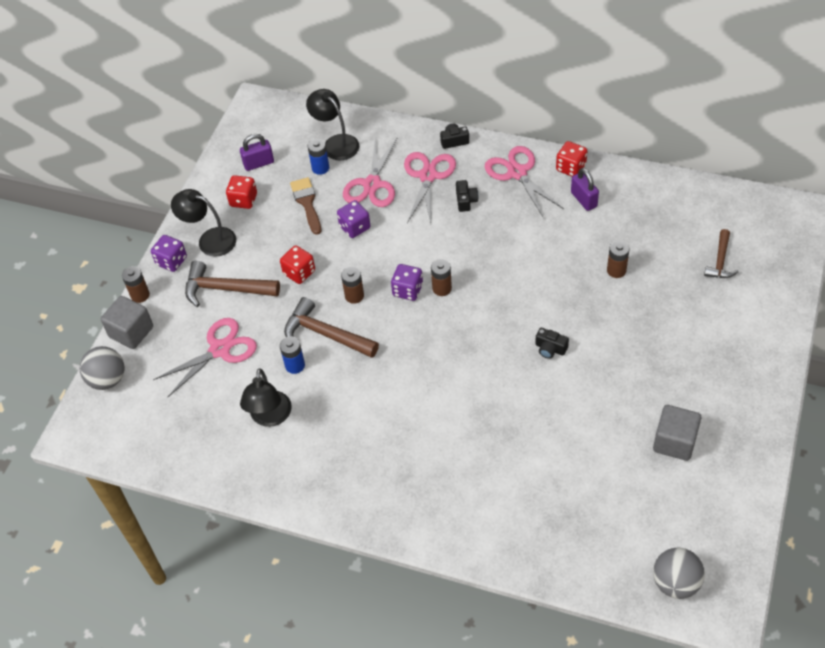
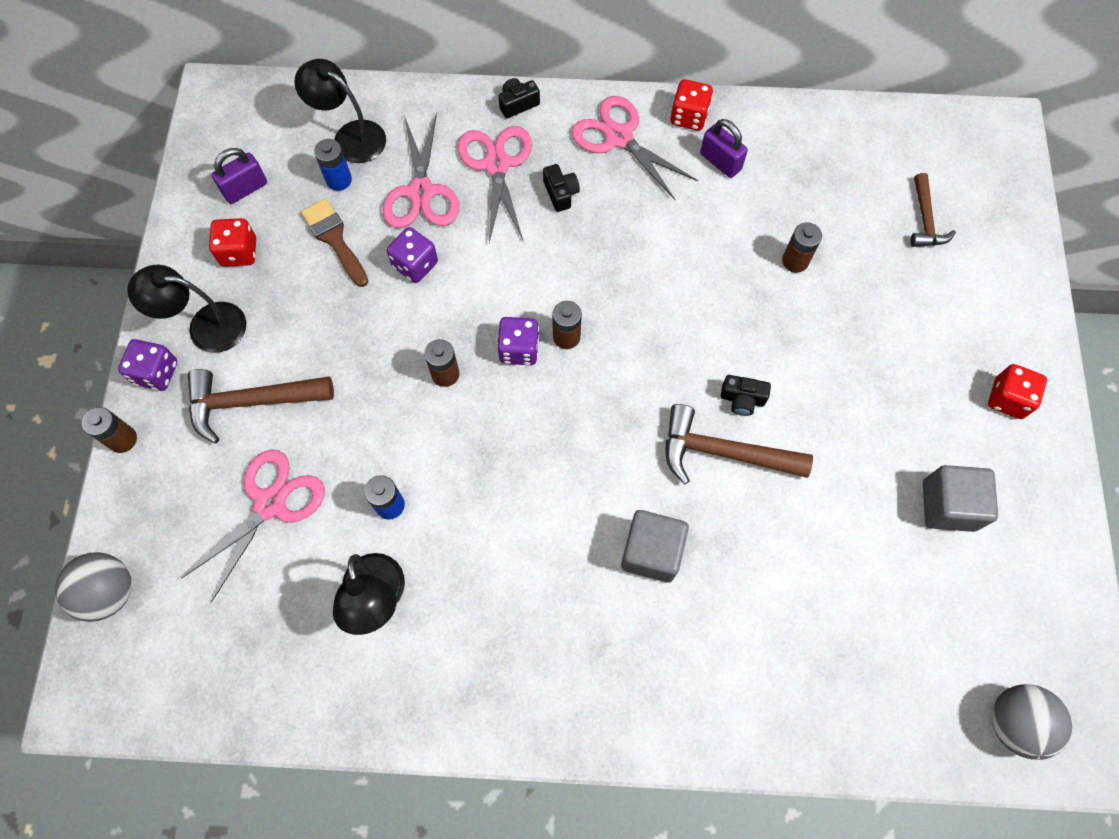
camera: 20 degrees left, 15 degrees up
grey cube [101,296,153,349] -> grey cube moved to [621,510,689,583]
red dice [280,245,315,284] -> red dice moved to [988,364,1047,419]
brown hammer [284,297,379,358] -> brown hammer moved to [666,404,813,484]

